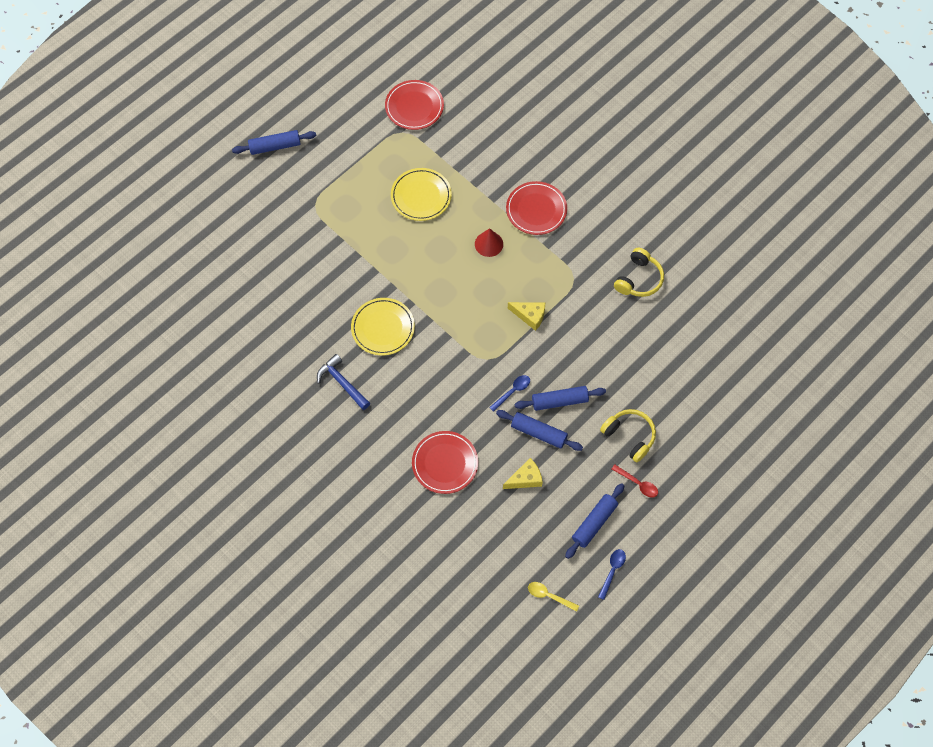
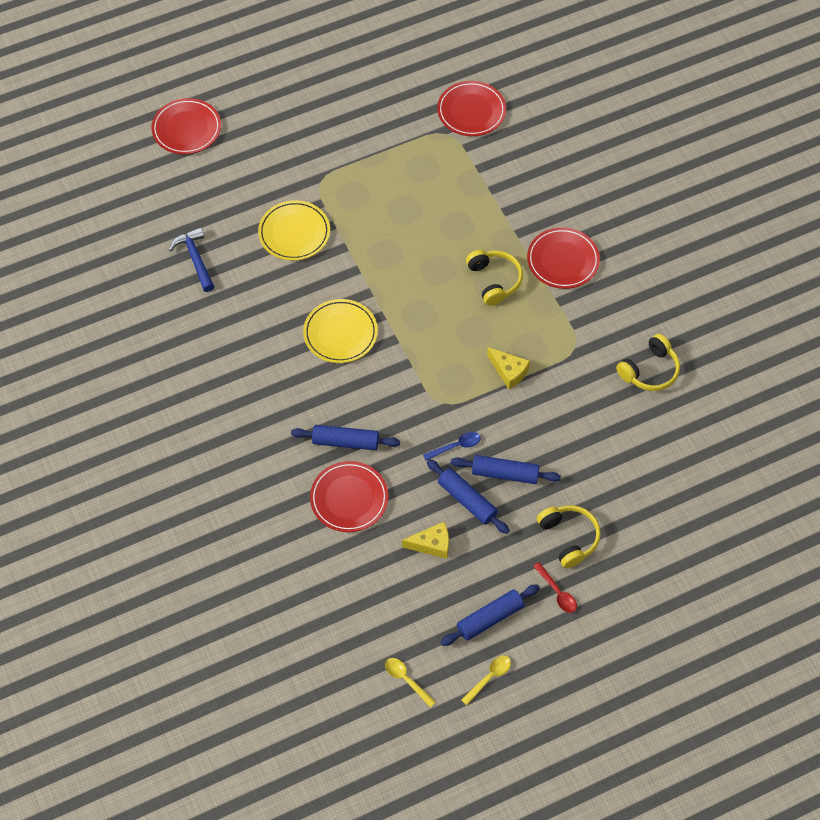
camera: 20 degrees right, 5 degrees down
blue rolling pin [232,130,316,155] -> blue rolling pin moved to [291,425,400,450]
blue hammer [317,354,370,410] -> blue hammer moved to [169,227,215,292]
yellow plate [391,168,452,221] -> yellow plate moved to [258,200,330,261]
red cone [475,228,503,257] -> yellow headphones [466,250,523,306]
blue spoon [598,549,626,600] -> yellow spoon [461,655,511,705]
none -> red plate [151,98,221,154]

